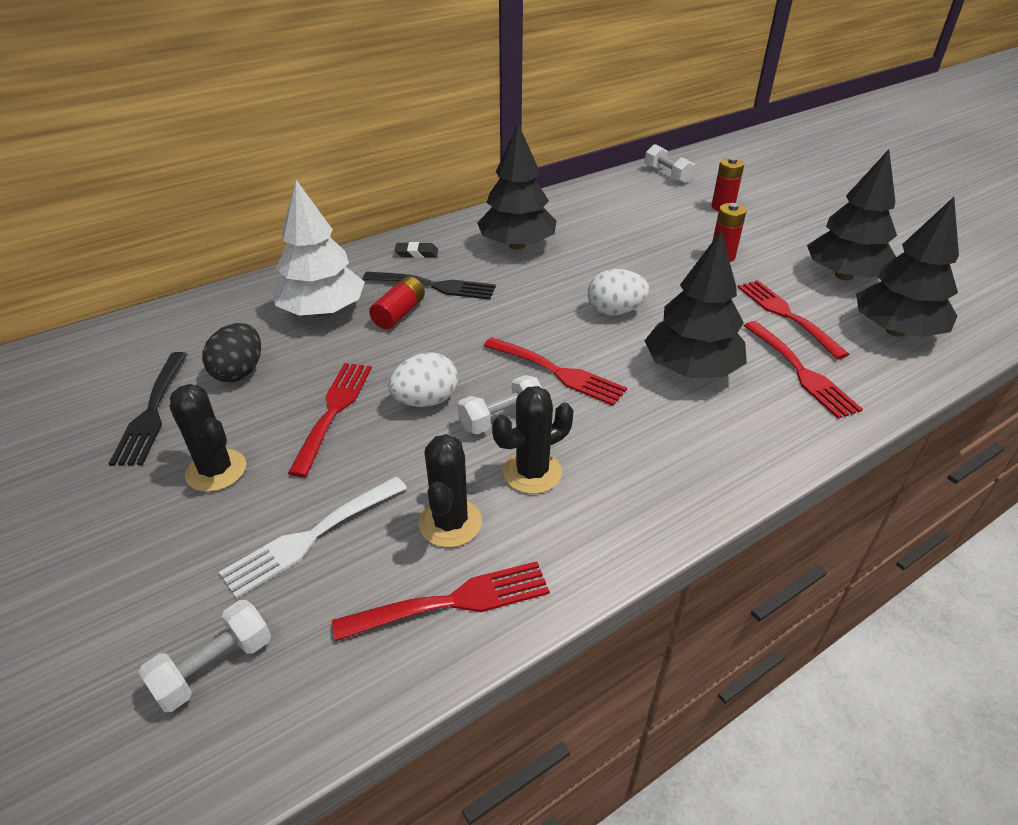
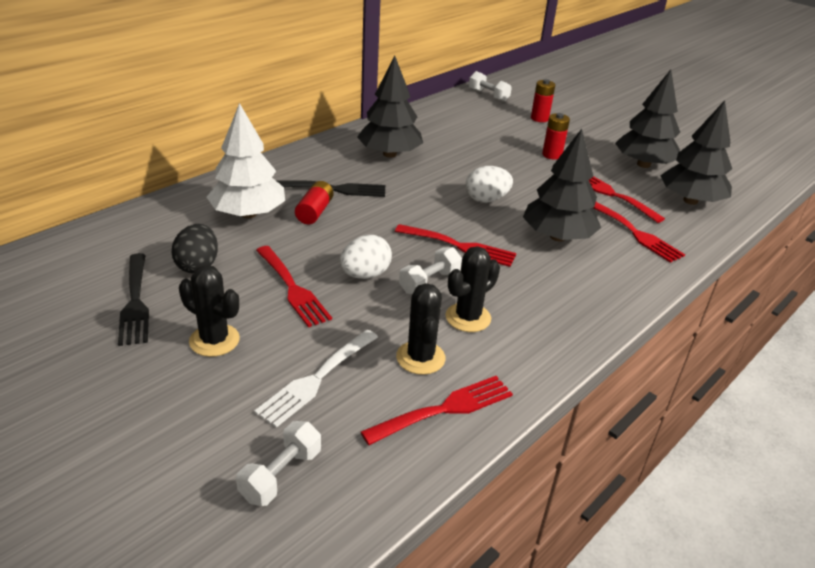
camera: 15 degrees left, 5 degrees down
red fork [288,363,372,477] -> red fork turned 150 degrees clockwise [256,246,332,327]
black eraser [395,242,438,258] -> none

